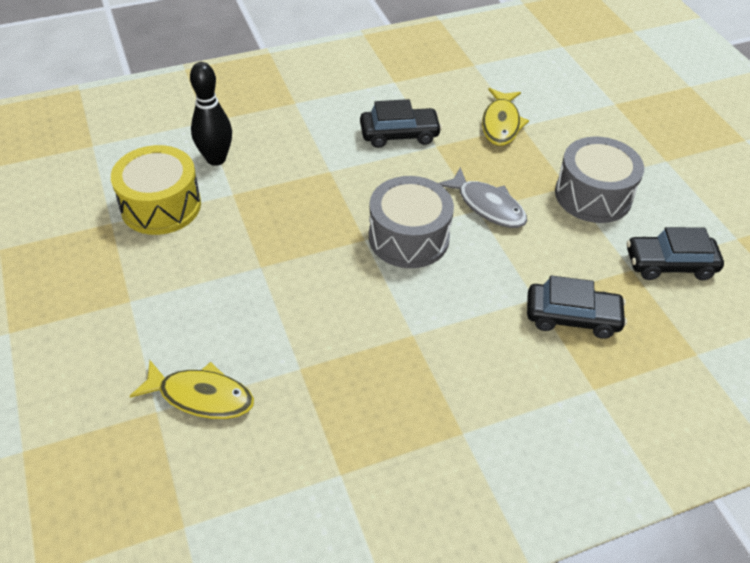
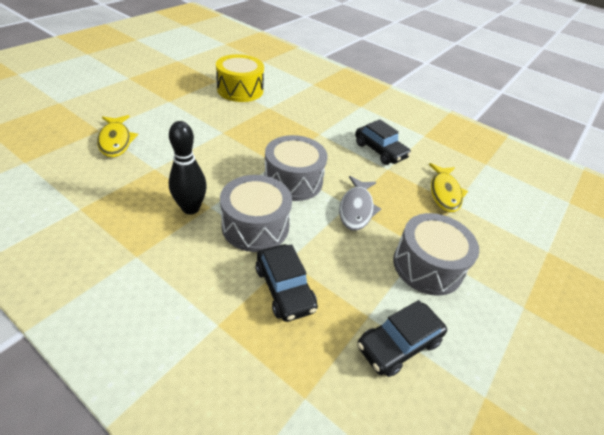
camera: 55 degrees right, 5 degrees down
black bowling pin [190,62,232,166] -> black bowling pin moved to [169,121,207,215]
yellow fish [482,88,529,146] -> yellow fish turned 60 degrees counterclockwise [429,163,468,212]
black car [627,227,724,280] -> black car turned 90 degrees counterclockwise [357,300,447,377]
none -> grey drum [220,175,292,252]

